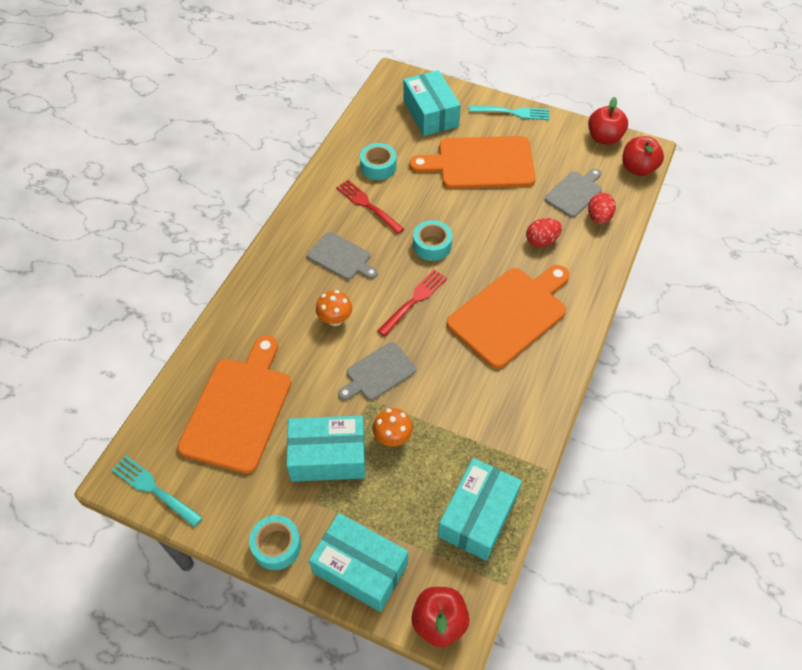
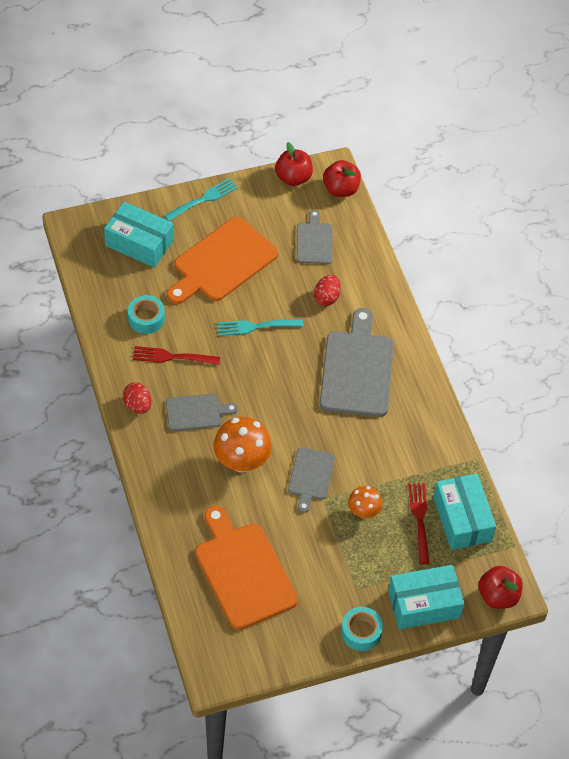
camera: 45 degrees left, 0 degrees up
turquoise fork [112,456,203,527] -> turquoise fork moved to [217,319,303,336]
turquoise box [286,415,365,482] -> none
orange mushroom [316,290,352,326] -> orange mushroom [213,417,272,472], size x1.72
red fork [377,270,447,336] -> red fork moved to [408,483,429,564]
turquoise tape [413,220,452,261] -> none
orange cutting board [446,265,570,369] -> grey cutting board [320,308,394,417]
red egg [588,193,616,224] -> red egg moved to [123,382,152,414]

